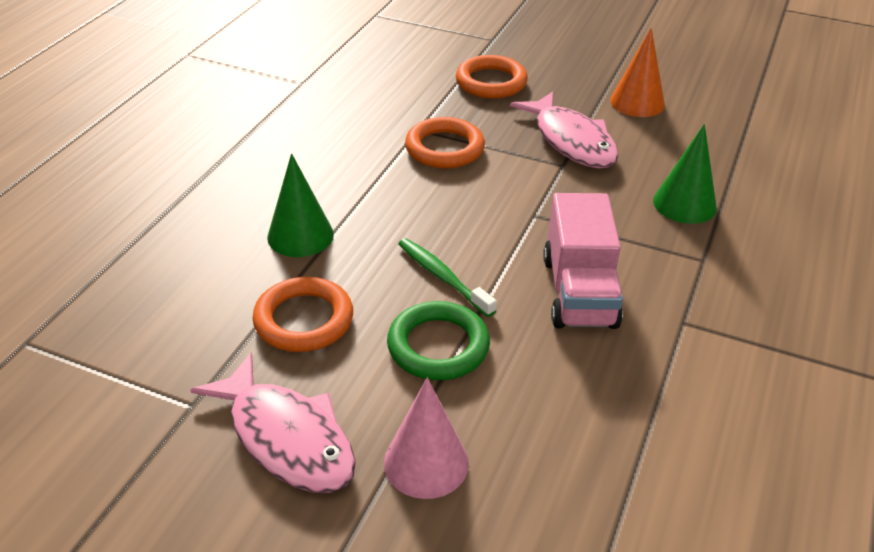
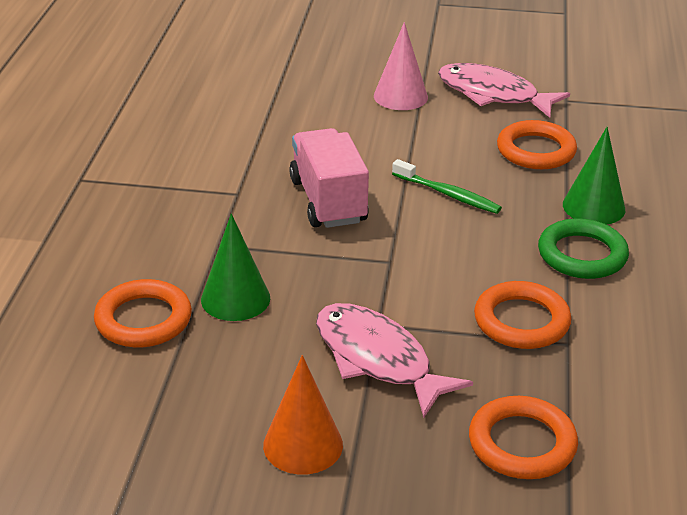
camera: 165 degrees right, 5 degrees down
green ring [387,301,490,380] -> green ring moved to [538,218,629,279]
none -> orange ring [94,279,192,347]

